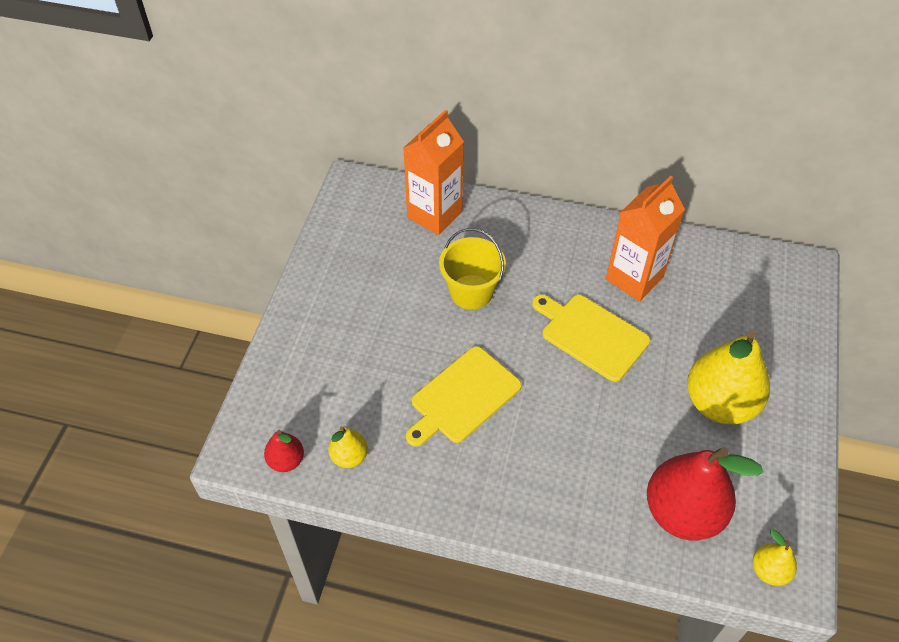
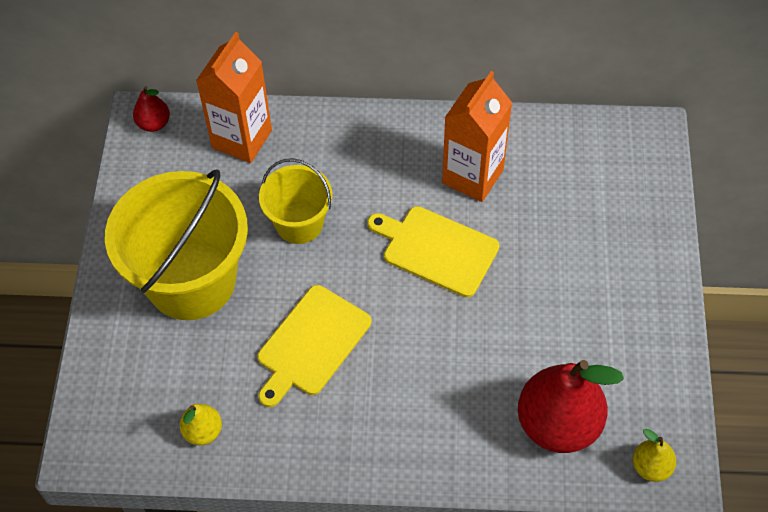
camera: 10 degrees left, 5 degrees up
red pear [264,430,304,472] -> red pear moved to [133,86,170,132]
yellow pear [687,330,770,424] -> none
none -> yellow bucket [105,169,248,320]

